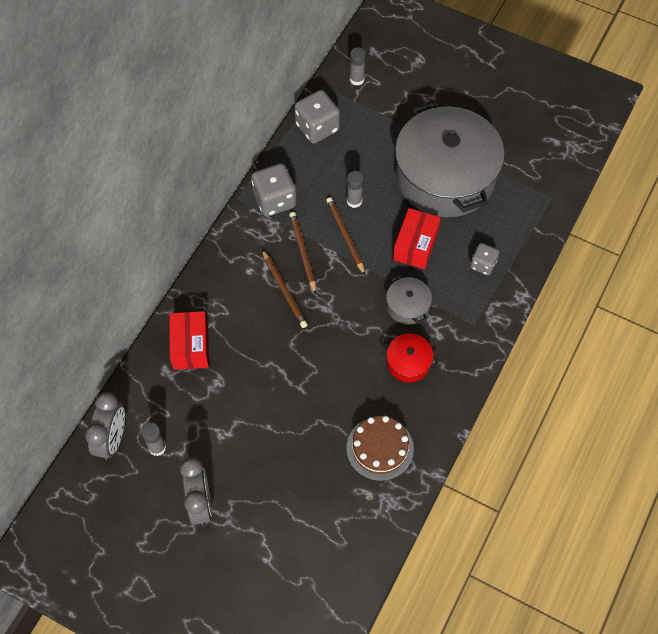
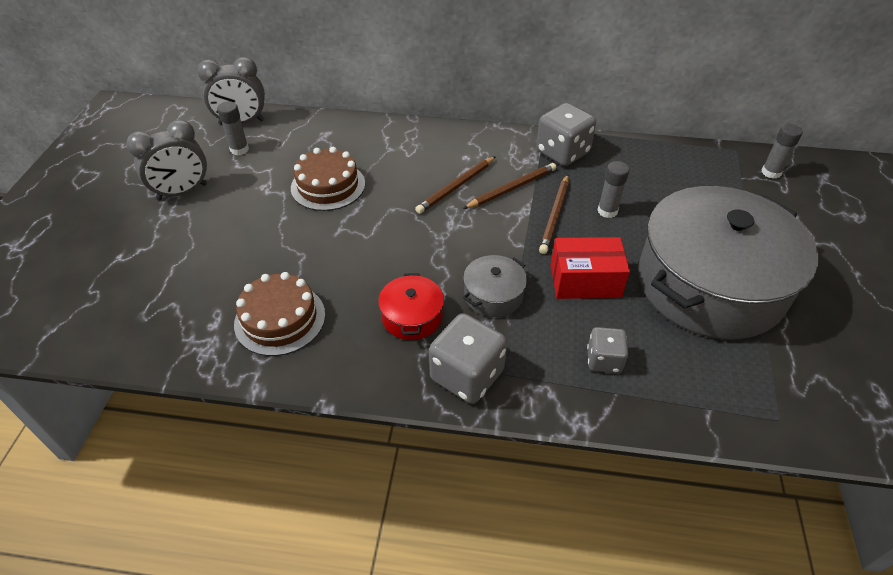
camera: 70 degrees right, 15 degrees down
red box [170,311,209,370] -> none
grey dice [294,90,340,144] -> grey dice moved to [429,313,507,404]
brown pencil [326,197,365,275] -> brown pencil turned 150 degrees clockwise [539,174,569,254]
none -> brown cake [291,147,365,211]

